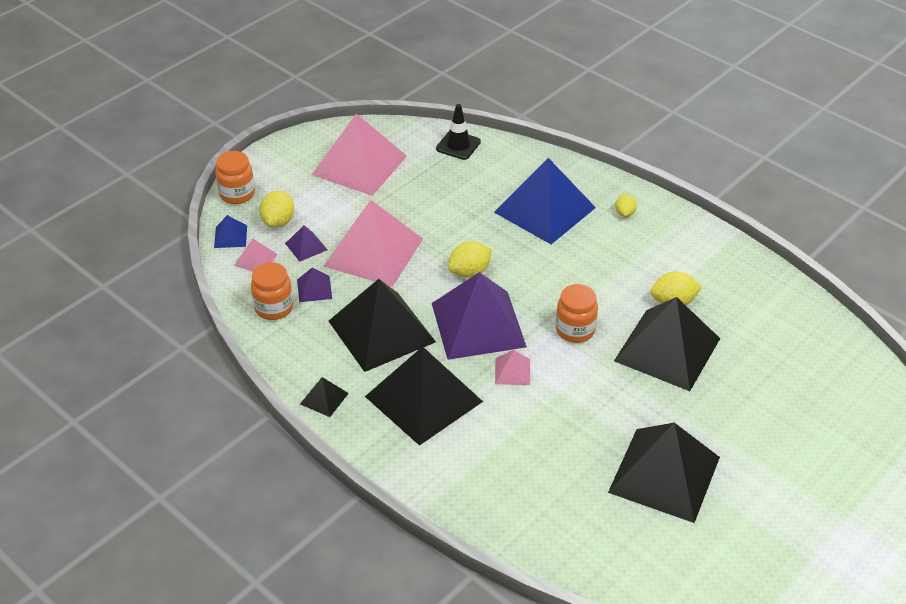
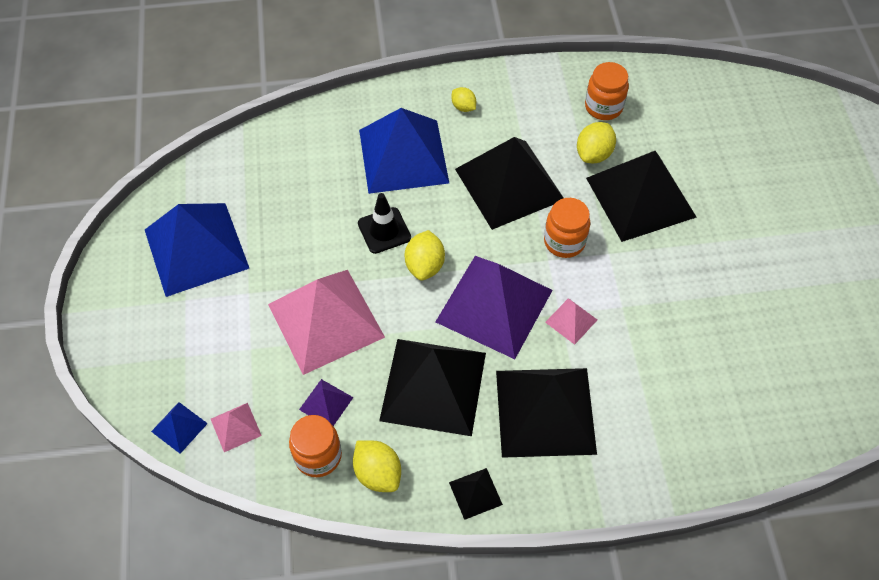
camera: 50 degrees left, 15 degrees up
orange jar [215,151,255,204] -> orange jar moved to [585,62,629,120]
yellow lemon [259,191,294,228] -> yellow lemon moved to [353,440,401,492]
purple pyramid [285,225,327,262] -> none
pink pyramid [312,113,407,196] -> blue pyramid [145,203,249,297]
black traffic cone [436,104,481,160] -> black traffic cone moved to [358,193,411,254]
black pyramid [608,423,720,523] -> black pyramid moved to [455,137,563,230]

